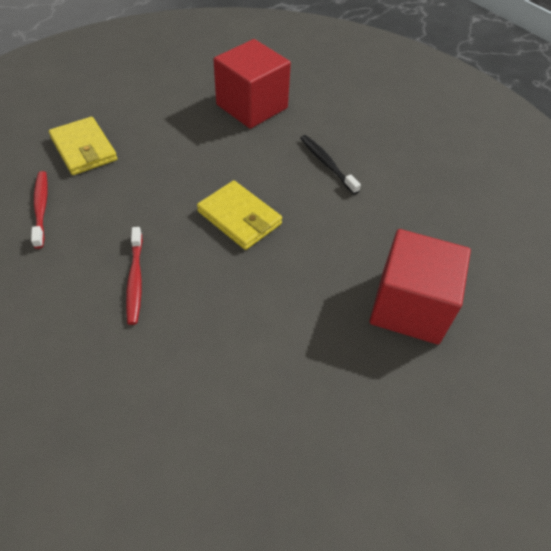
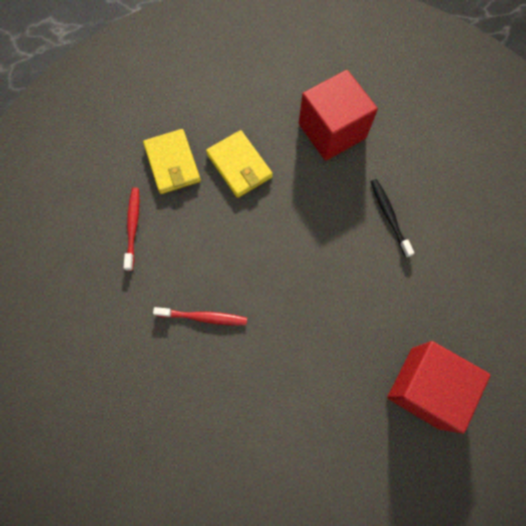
camera: 15 degrees right, 20 degrees up
red toothbrush [126,227,143,325] -> red toothbrush turned 90 degrees counterclockwise [153,307,247,325]
yellow wallet [197,180,282,250] -> yellow wallet moved to [206,130,273,198]

